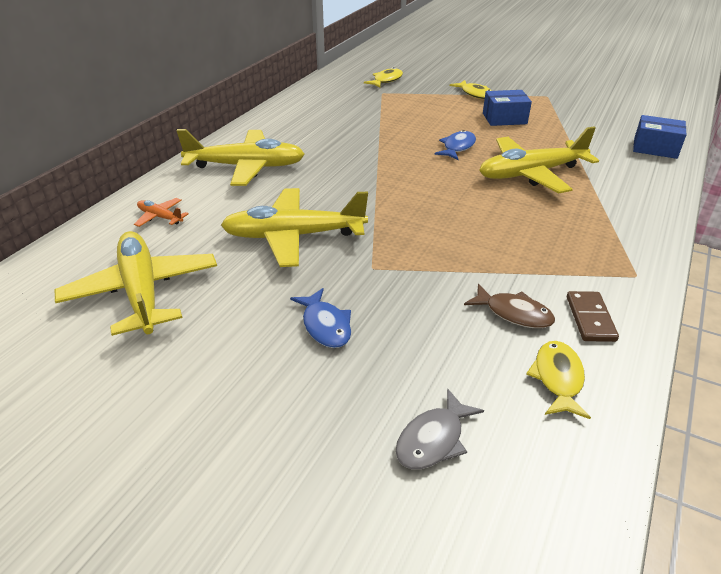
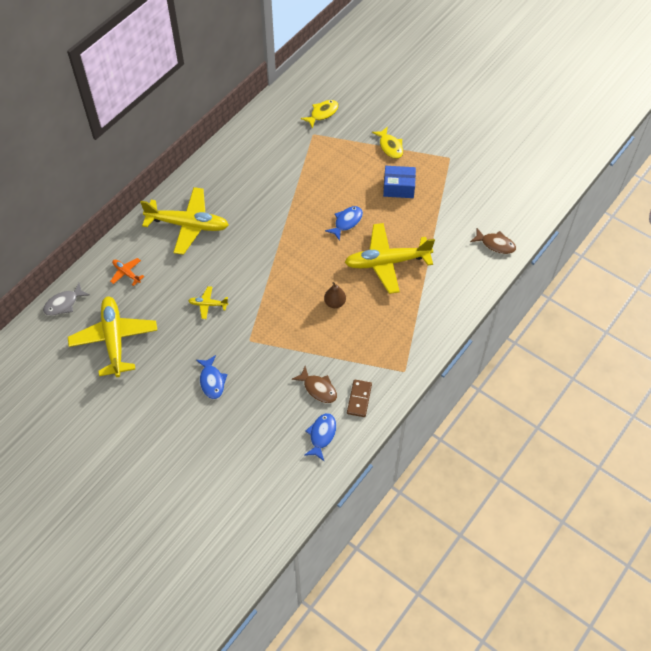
camera: 10 degrees right, 20 degrees up
yellow plane [221,188,368,267] -> yellow plane [188,286,229,319], size x0.44
grey fish [395,389,484,470] -> grey fish moved to [43,283,89,316]
yellow fish [526,341,591,419] -> blue fish [304,413,336,462]
blue box [633,115,686,159] -> brown fish [470,228,516,254]
none -> brown pear [324,282,346,308]

